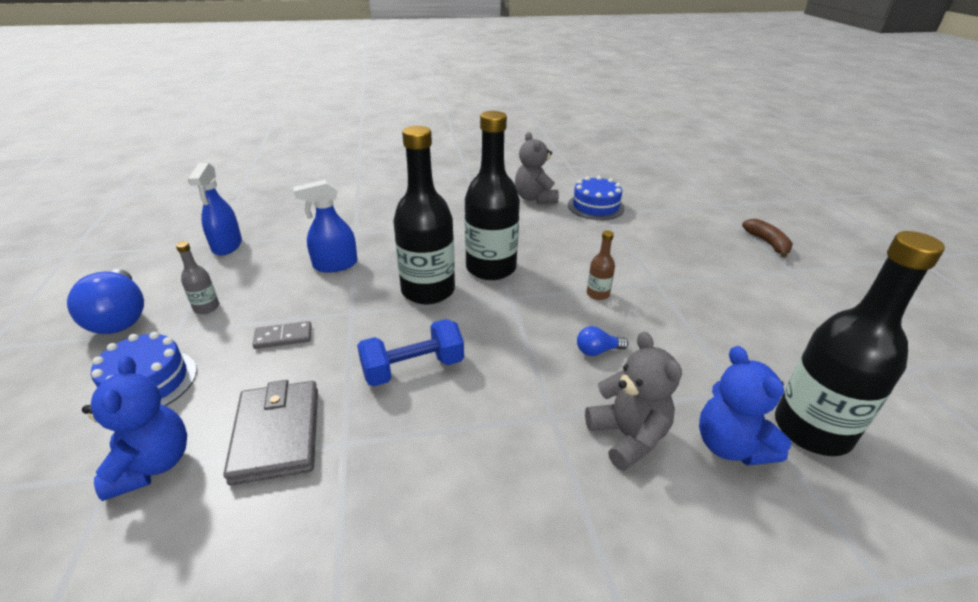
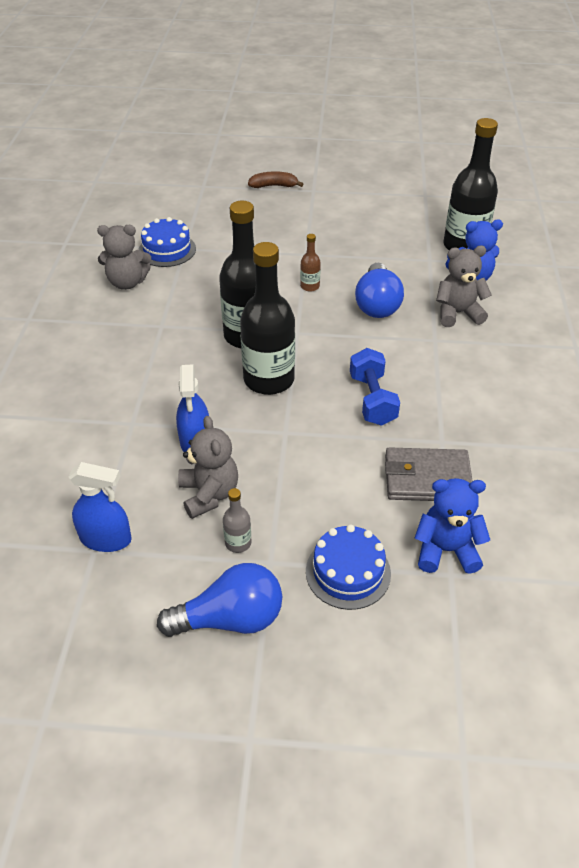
camera: 75 degrees left, 10 degrees up
grey domino [252,321,312,349] -> none
blue light bulb [577,326,628,356] -> blue light bulb [355,263,404,318], size x2.15
none -> grey teddy bear [178,416,238,519]

